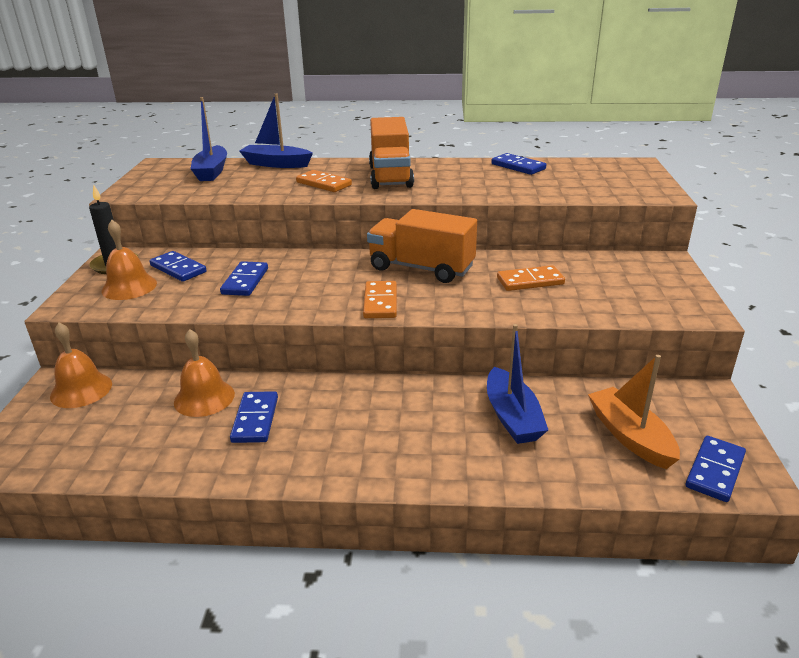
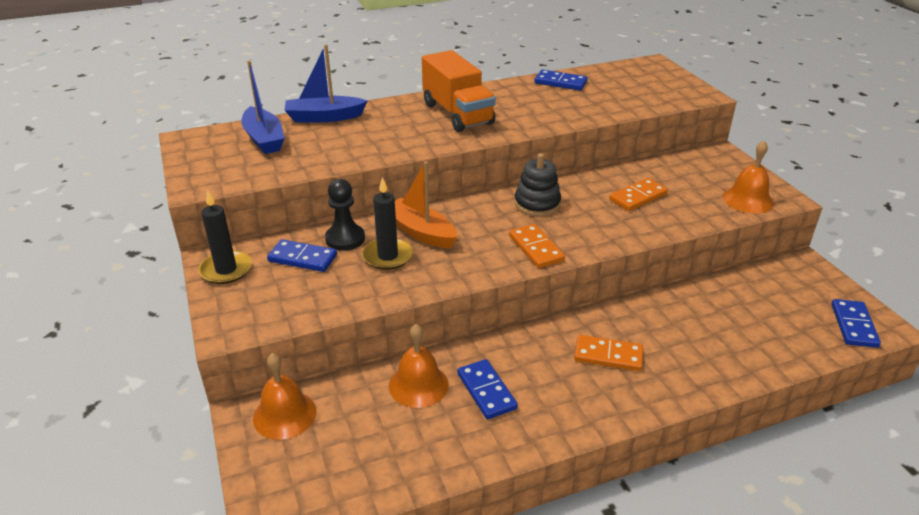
camera: 25 degrees left, 5 degrees up
orange bell [101,220,157,300] -> orange bell moved to [723,141,774,214]
blue domino [220,261,268,296] -> black candle [362,177,413,270]
orange domino [296,170,352,192] -> orange domino moved to [574,335,643,371]
orange truck [367,209,477,283] -> black stacking toy [515,153,561,216]
blue boat [487,324,548,444] -> none
orange boat [588,355,680,469] -> orange boat moved to [395,162,457,249]
none -> black pawn [325,179,365,251]

